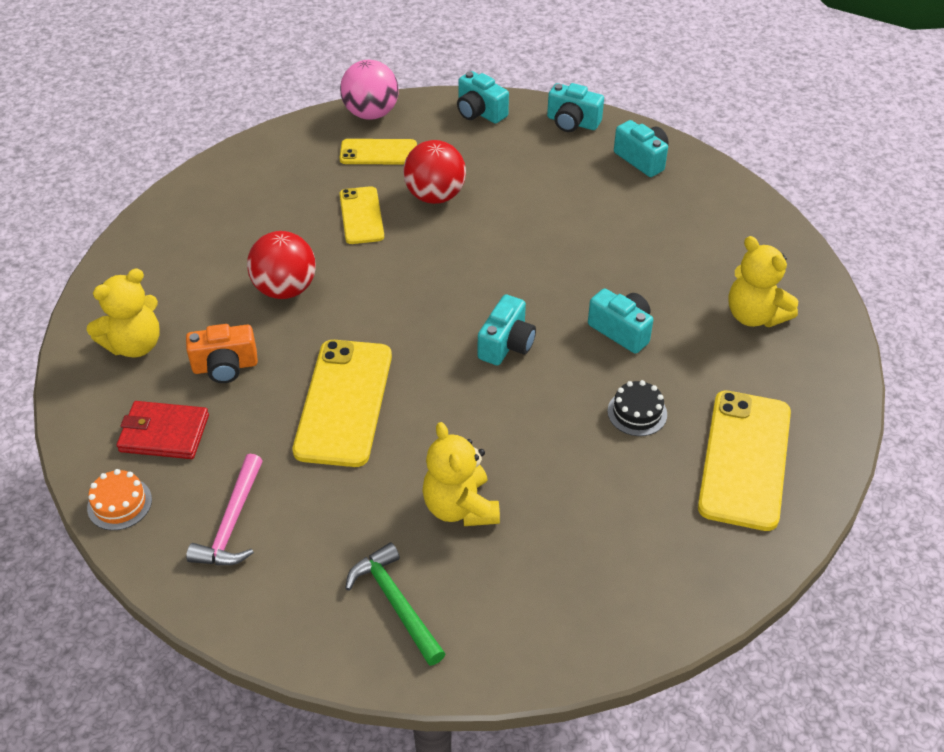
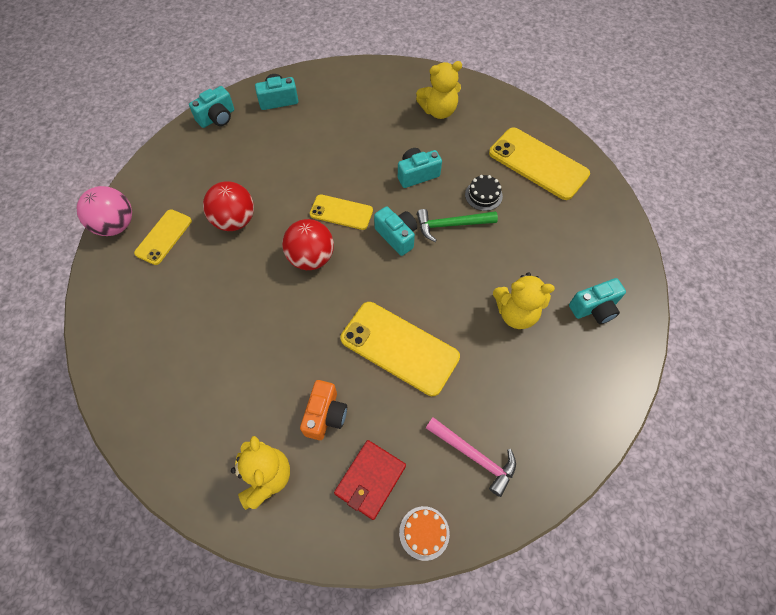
camera: 65 degrees left, 15 degrees up
red ball [247,231,316,299] -> red ball moved to [282,219,334,270]
yellow phone [339,186,384,244] -> yellow phone moved to [310,194,373,230]
green hammer [345,542,446,666] -> green hammer moved to [417,209,498,242]
turquoise camera [457,71,509,124] -> turquoise camera moved to [569,278,626,324]

